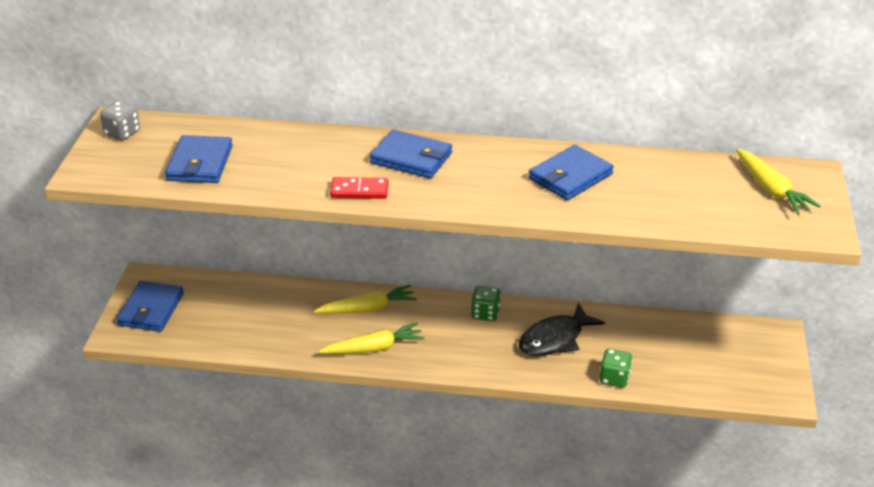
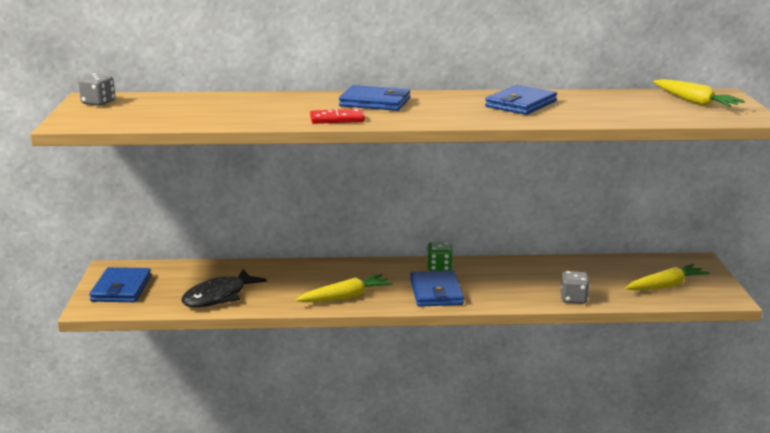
camera: 10 degrees left, 15 degrees down
blue wallet [165,135,233,183] -> blue wallet moved to [410,270,464,307]
yellow carrot [314,285,417,313] -> yellow carrot moved to [625,264,710,290]
black fish [519,303,605,356] -> black fish moved to [181,269,267,307]
green dice [600,349,633,388] -> grey dice [561,271,590,304]

